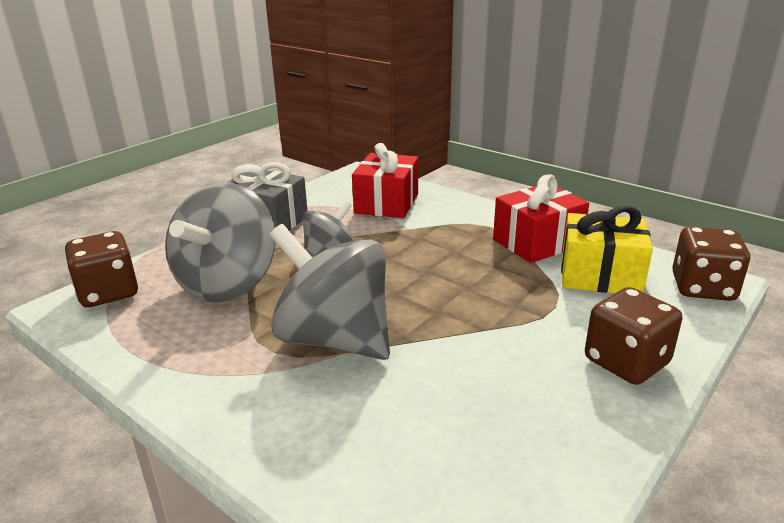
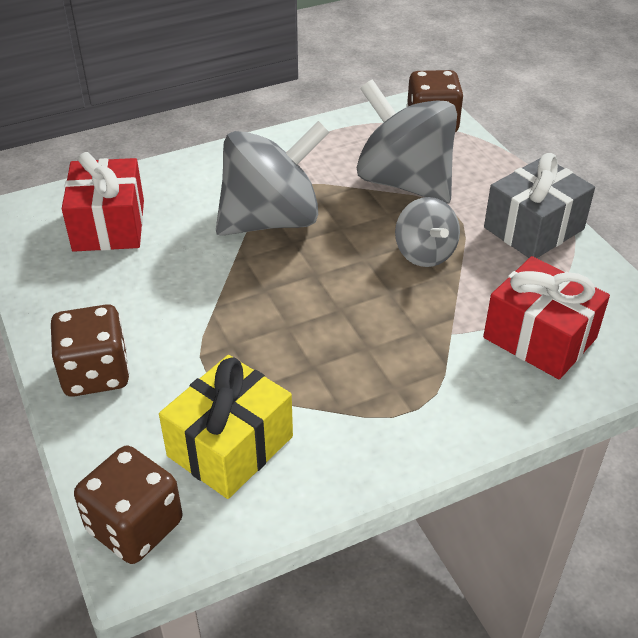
camera: 115 degrees right, 15 degrees up
red gift [493,174,589,263] -> red gift moved to [62,152,144,252]

